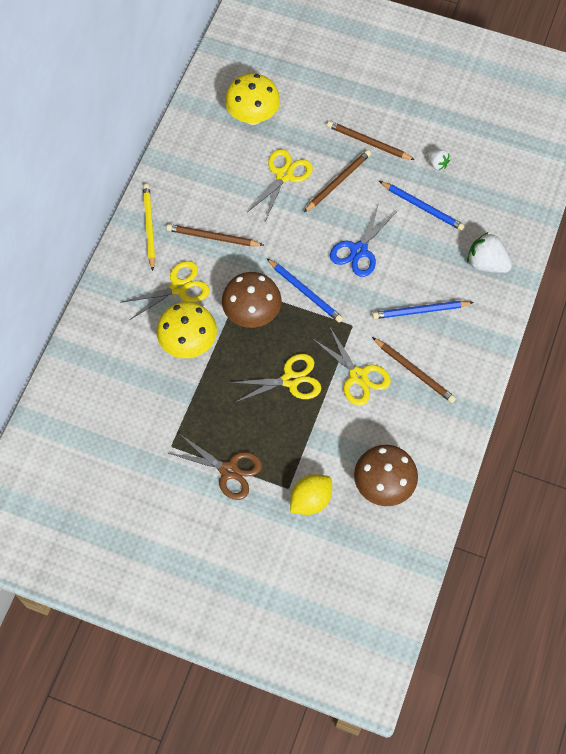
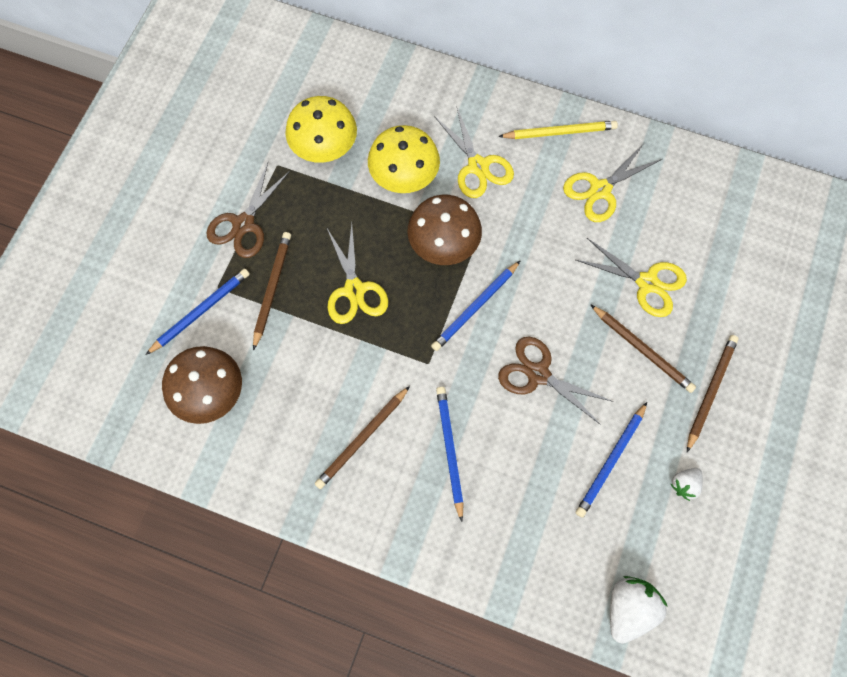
camera: 90 degrees right, 5 degrees up
brown pencil [166,224,264,246] -> brown pencil moved to [253,232,291,351]
yellow mushroom [225,73,280,125] -> yellow mushroom moved to [285,96,357,163]
yellow lemon [290,474,332,515] -> blue pencil [146,268,250,355]
yellow scissors [312,326,391,406] -> yellow scissors moved to [563,142,662,222]
blue scissors [330,203,396,277] -> brown scissors [498,336,614,425]
white strawberry [467,232,512,273] -> white strawberry moved to [610,576,668,644]

